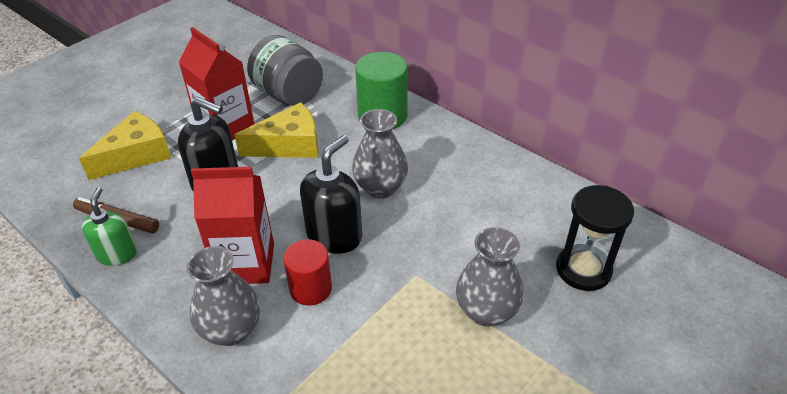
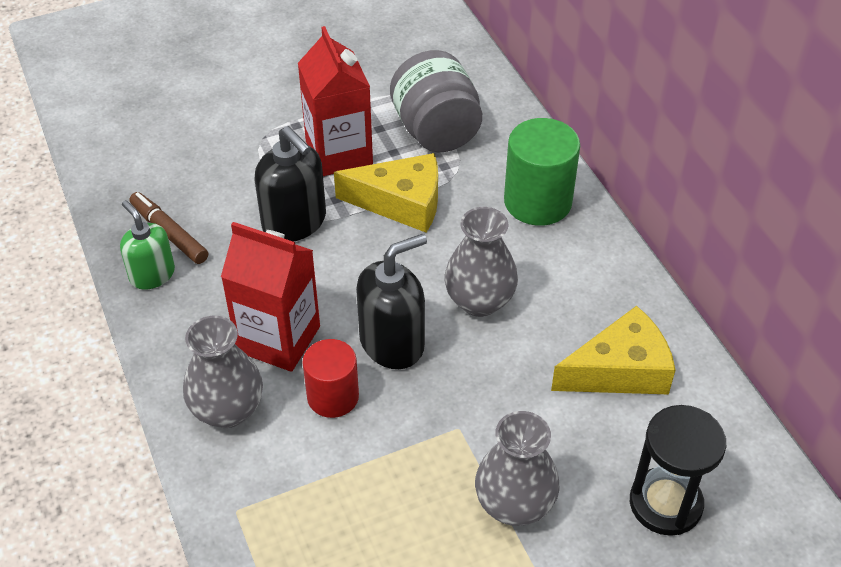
camera: 25 degrees right, 5 degrees up
yellow cheese [79,111,171,180] -> yellow cheese moved to [551,306,675,394]
green soap dispenser [82,187,137,266] -> green soap dispenser turned 60 degrees counterclockwise [120,200,175,290]

